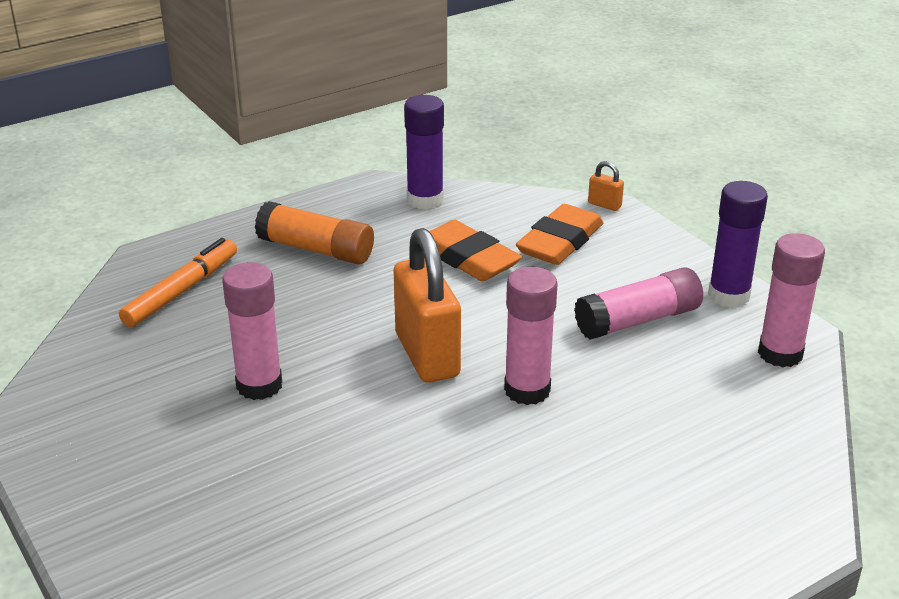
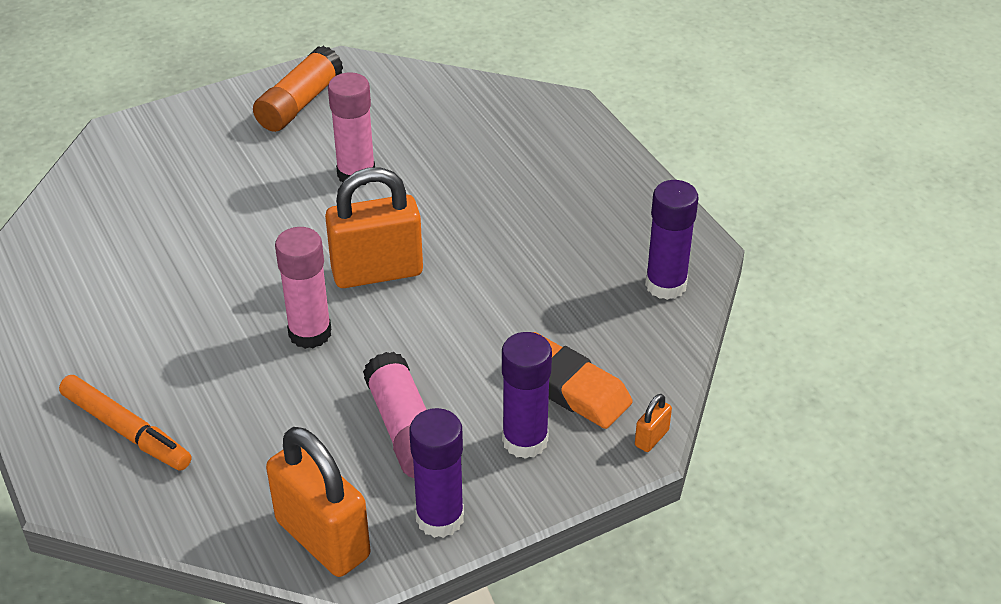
camera: 95 degrees right, 10 degrees up
orange marker [119,238,237,327] -> orange marker moved to [59,375,192,471]
orange glue stick [255,201,374,264] -> orange glue stick moved to [253,46,343,132]
orange eraser [429,220,522,281] -> none
pink glue stick [758,233,825,367] -> orange padlock [266,427,370,577]
none -> purple glue stick [502,332,552,459]

